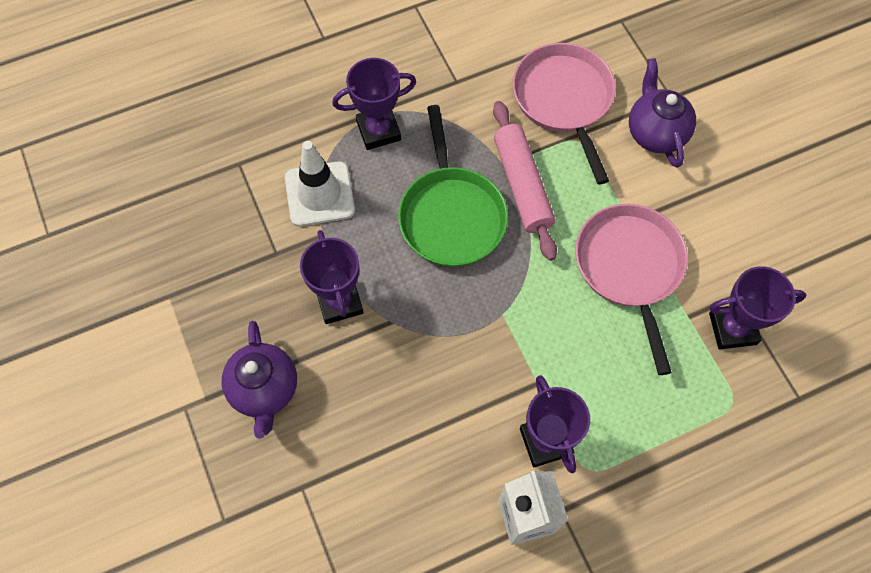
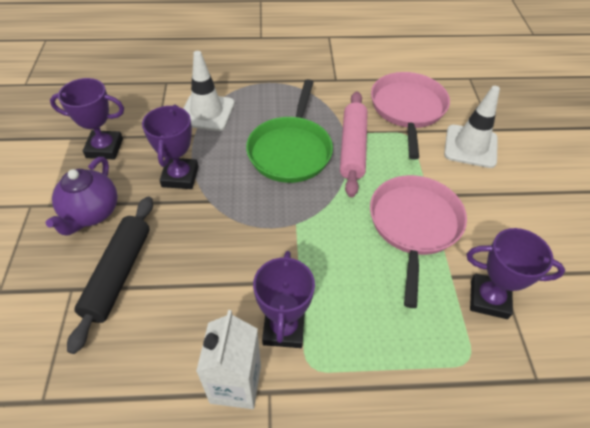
camera: 20 degrees right, 15 degrees down
purple trophy [332,58,416,150] -> purple trophy moved to [50,78,124,160]
purple teapot [629,58,696,168] -> white traffic cone [444,86,500,168]
none -> black rolling pin [67,196,153,354]

